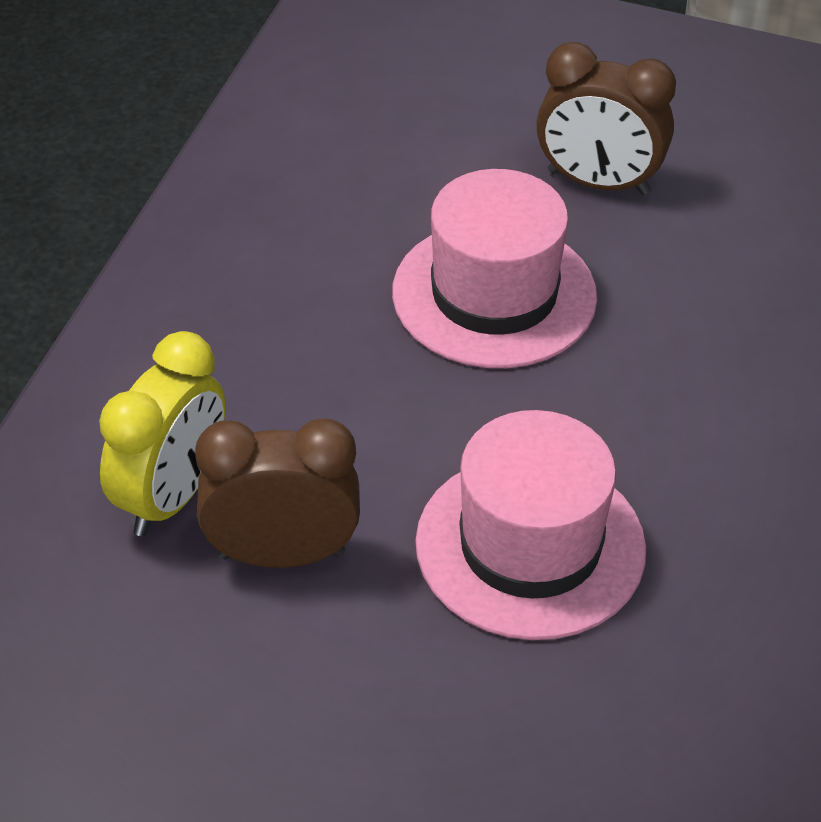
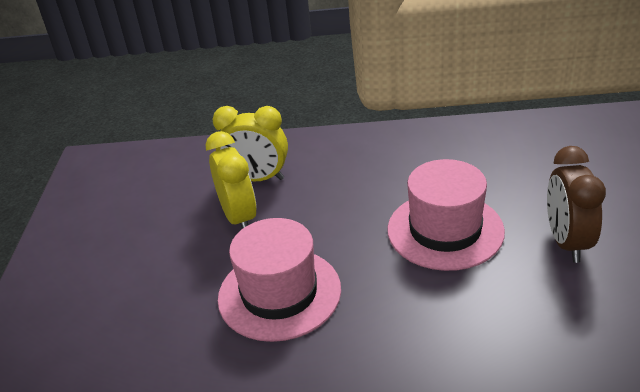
camera: 75 degrees right, 10 degrees down
brown clock [195,419,360,568] -> yellow clock [206,131,257,229]

